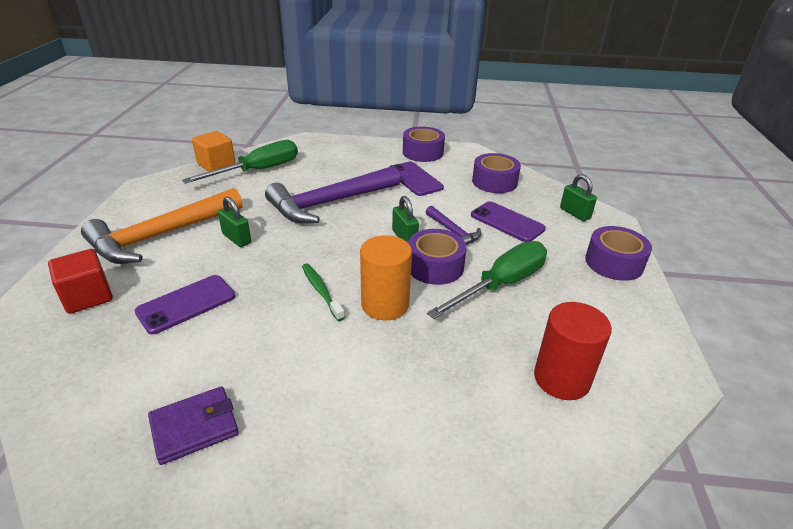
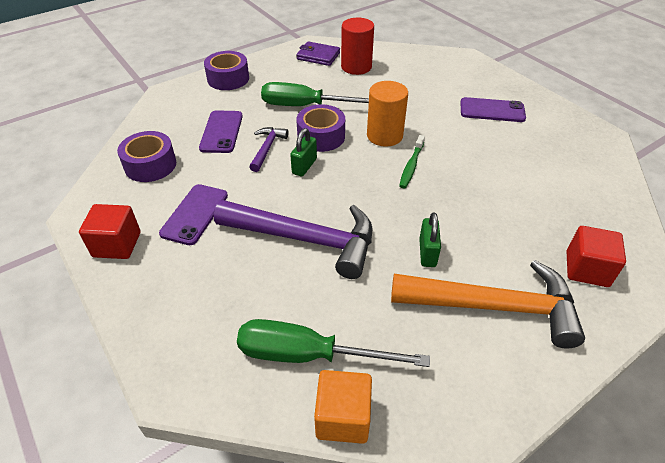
camera: 130 degrees left, 10 degrees up
purple phone [135,275,235,334] -> purple phone moved to [460,97,526,122]
purple wallet [148,386,239,465] -> purple wallet moved to [297,41,340,66]
purple tape [403,126,445,162] -> red cube [79,204,140,259]
green padlock [560,174,597,221] -> none

